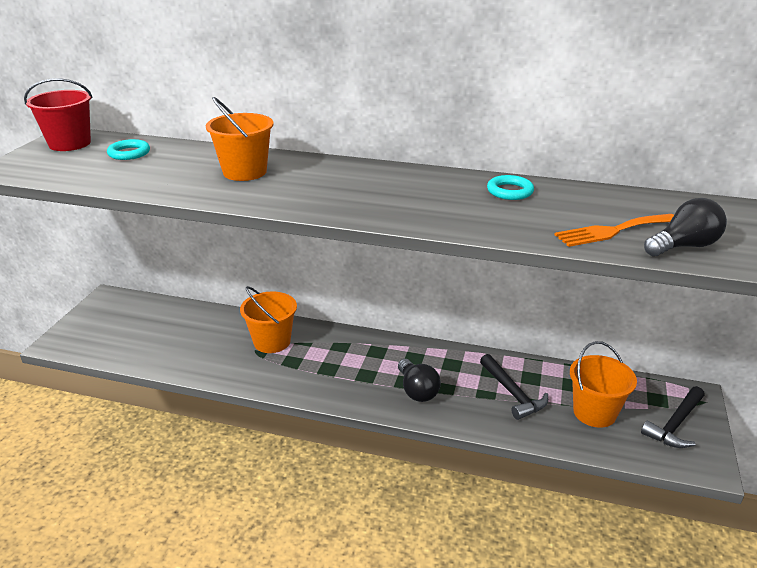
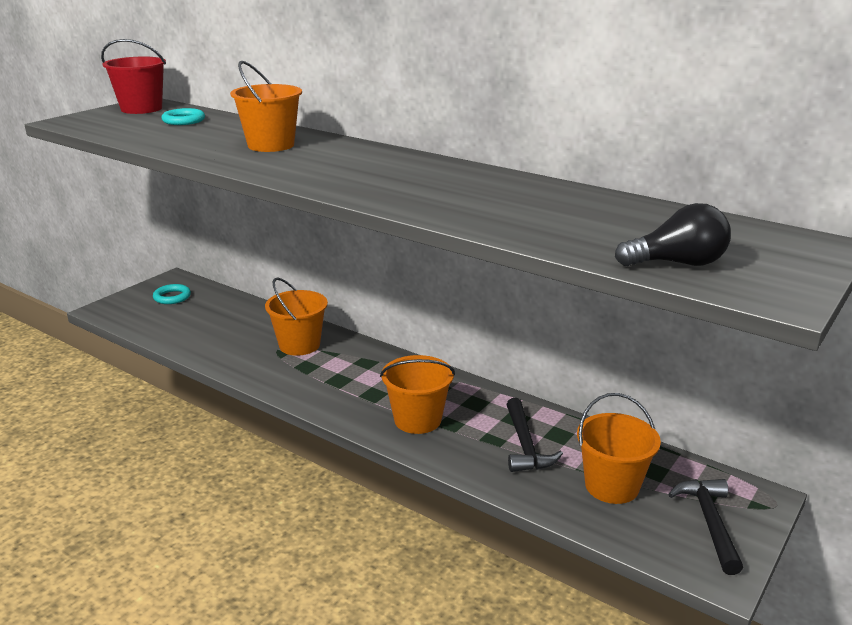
camera: 20 degrees right, 5 degrees down
black light bulb [398,359,441,402] -> orange bucket [380,355,455,434]
turquoise ring [487,175,534,200] -> turquoise ring moved to [153,284,191,304]
orange fork [554,214,674,247] -> none
black hammer [641,386,705,448] -> black hammer turned 120 degrees clockwise [668,479,743,575]

